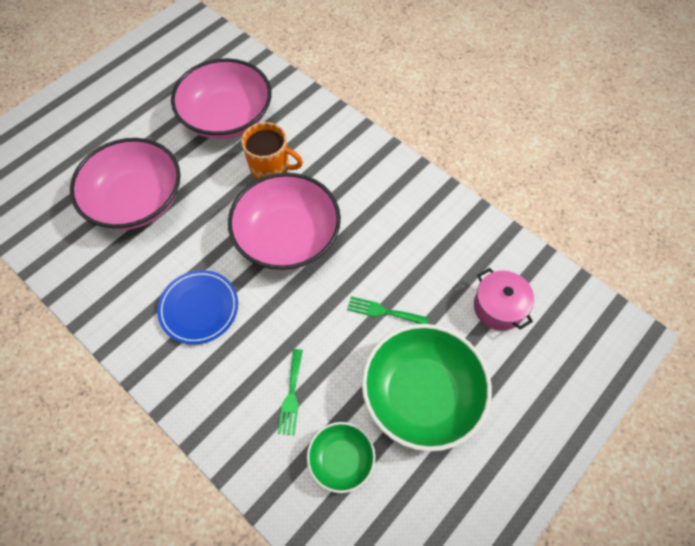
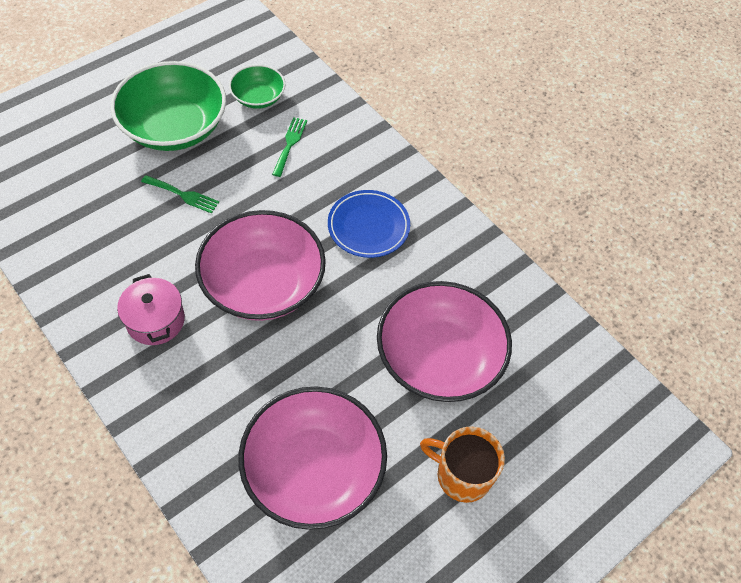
camera: 175 degrees left, 5 degrees down
orange mug [241,122,303,179] -> orange mug moved to [420,427,505,503]
pink pot [474,268,534,331] -> pink pot moved to [117,274,185,345]

